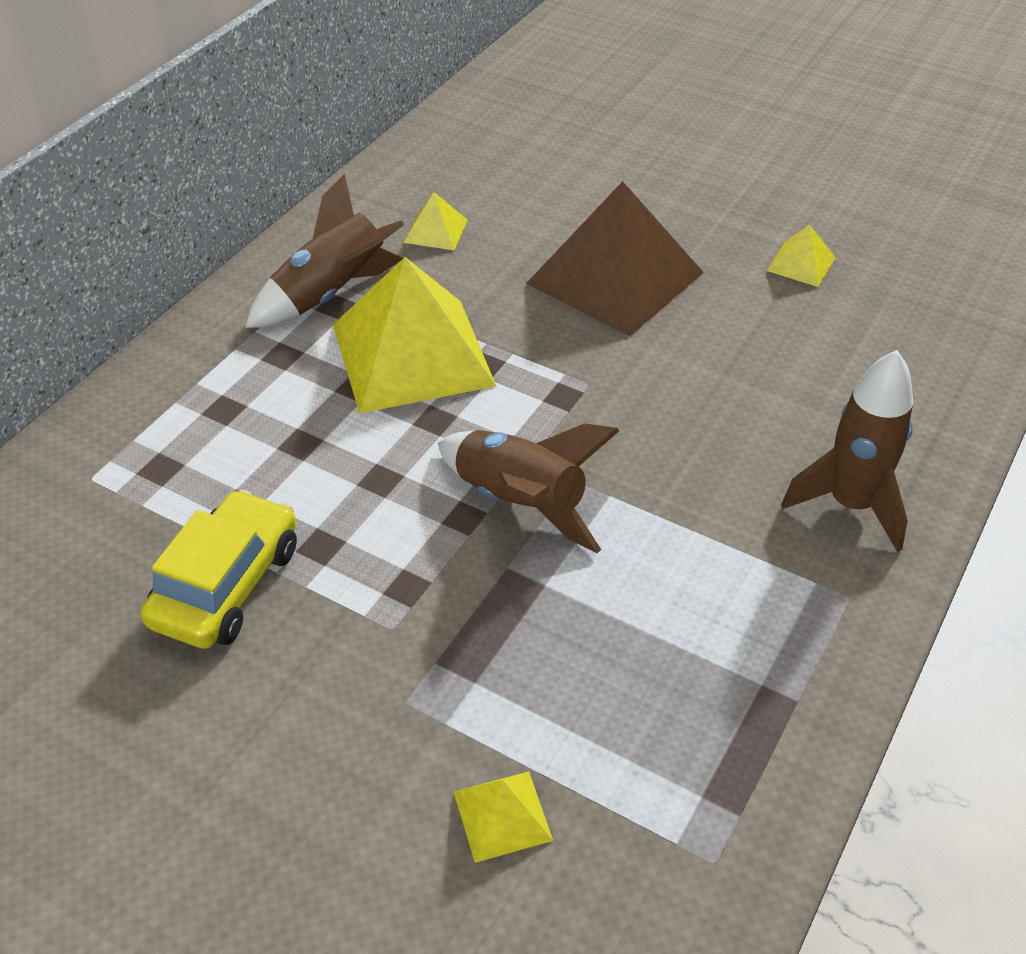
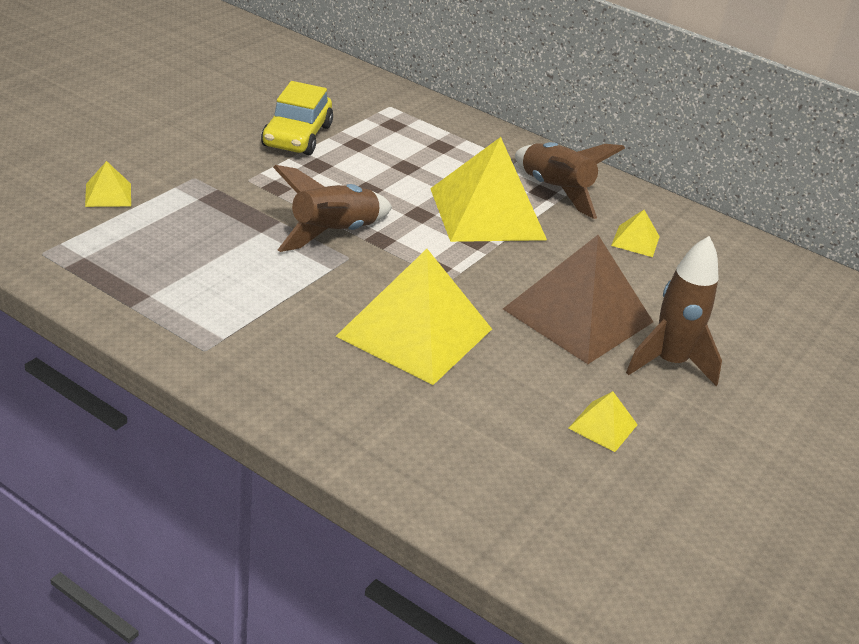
camera: 90 degrees right, 10 degrees down
yellow car [141,489,297,649] -> yellow car turned 75 degrees clockwise [261,81,333,155]
brown rocket [781,350,913,552] -> brown rocket moved to [626,236,722,386]
none -> yellow pyramid [336,249,492,385]

